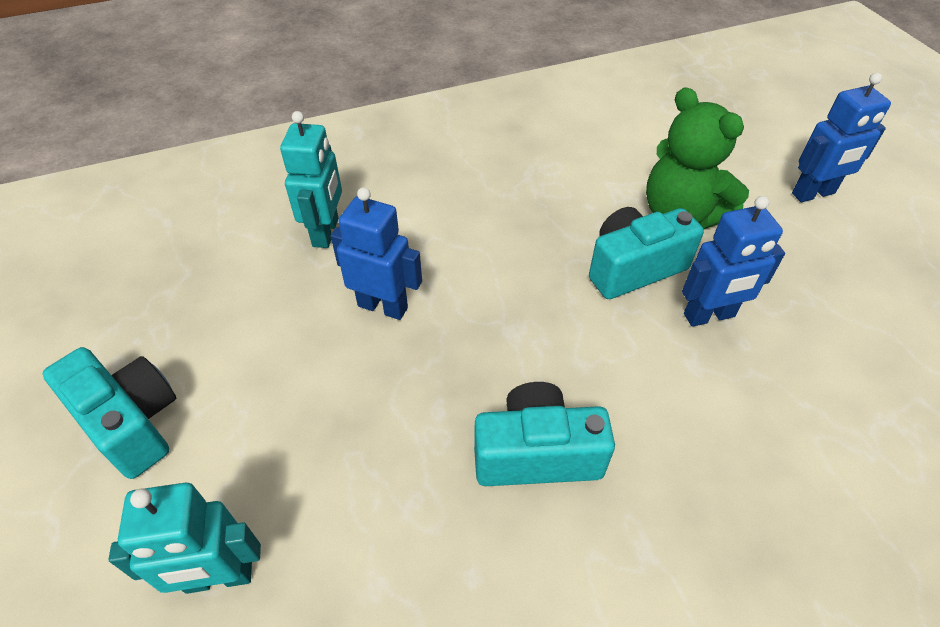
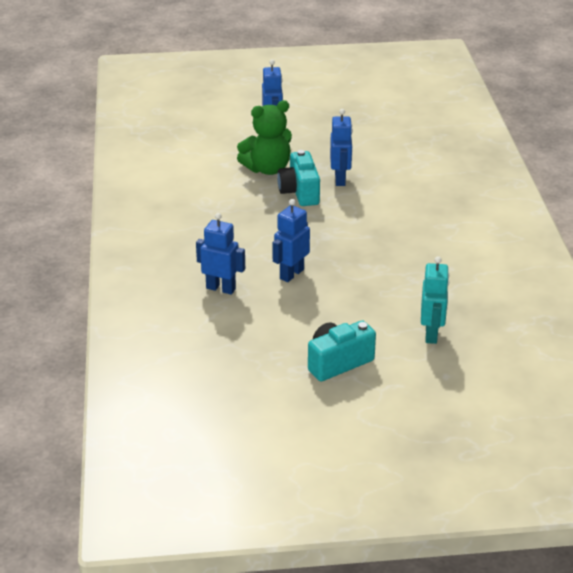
camera: 75 degrees left, 15 degrees down
turquoise robot [280,111,342,248] -> blue robot [196,213,245,295]
turquoise camera [474,382,615,486] -> none

